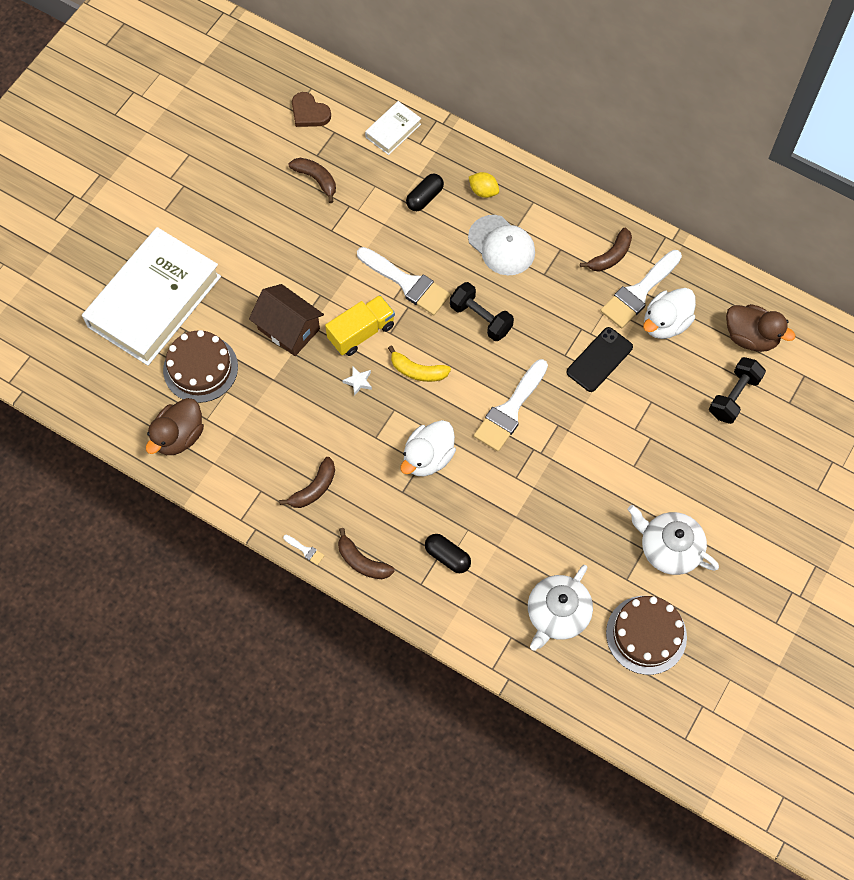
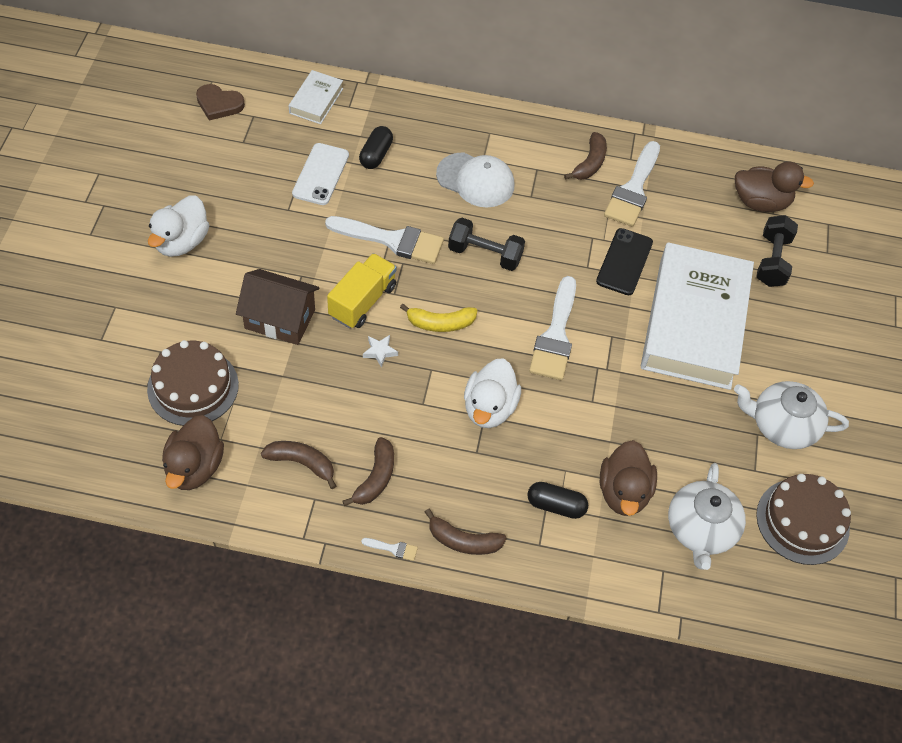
camera: 25 degrees left, 10 degrees down
white book [82,227,221,365] -> white book moved to [641,242,754,390]
brown banana [289,158,336,203] -> brown banana moved to [261,441,336,489]
yellow lemon [469,172,499,198] -> none
white duck [643,288,696,339] -> white duck moved to [148,196,209,257]
none -> white phone [292,143,349,205]
none -> brown duck [600,440,657,516]

